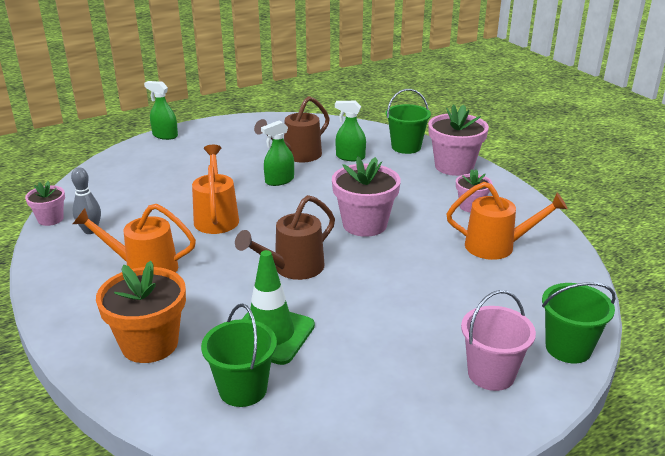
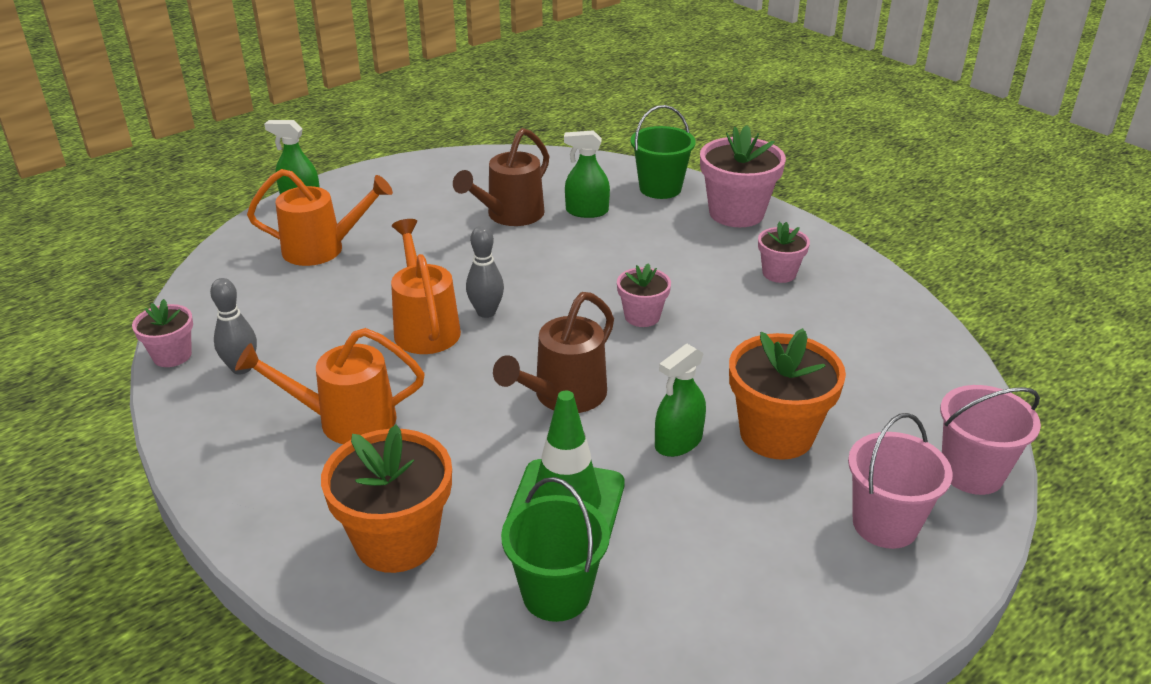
camera: 10 degrees left, 5 degrees up
green spray bottle [261,120,294,186] -> green spray bottle moved to [655,344,706,457]
pink flower pot [332,156,401,237] -> pink flower pot [617,263,671,327], size x0.56
orange watering can [446,182,568,260] -> orange watering can moved to [247,169,393,266]
green bucket [542,282,616,363] -> pink bucket [940,385,1041,495]
none -> grey bowling pin [466,226,504,318]
none -> orange flower pot [729,328,846,460]

